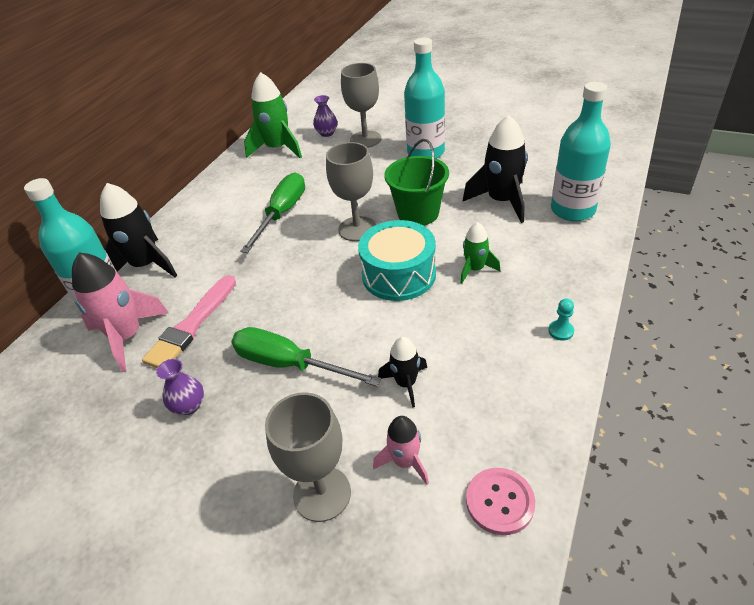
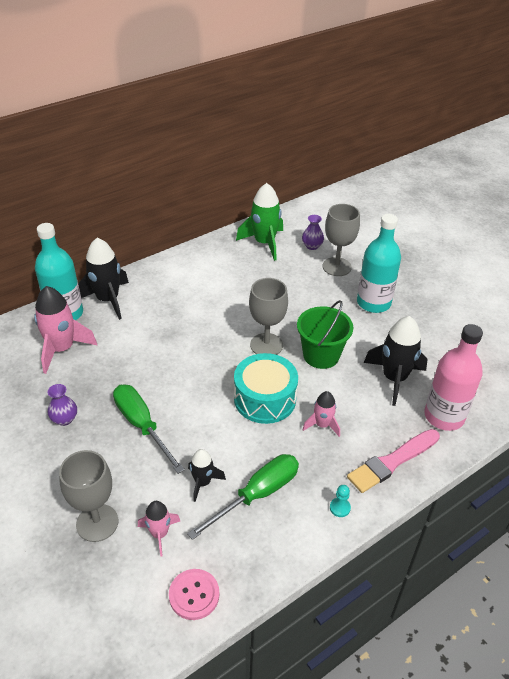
camera: 25 degrees right, 0 degrees up
pink brush [142,275,236,368] -> pink brush moved to [347,429,440,493]
green screwdriver [240,173,305,253] -> green screwdriver moved to [187,454,299,540]
green rocket [460,222,500,284] -> pink rocket [303,391,340,437]
turquoise bottle [551,82,611,221] -> pink bottle [424,324,483,431]

